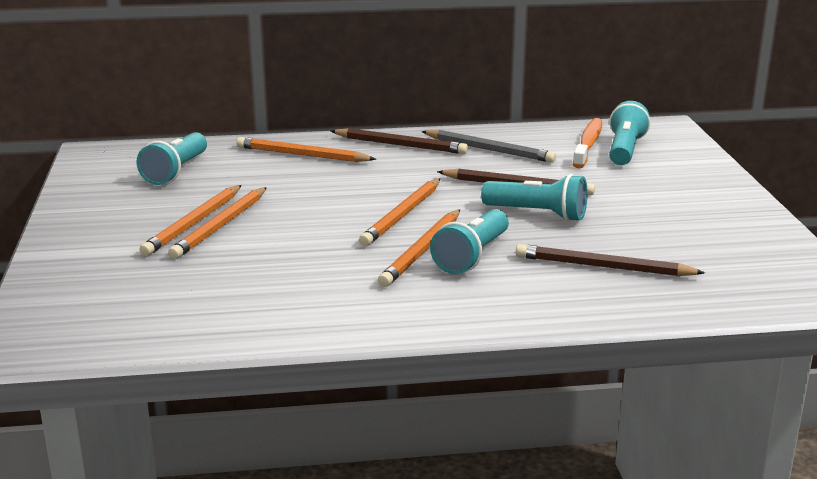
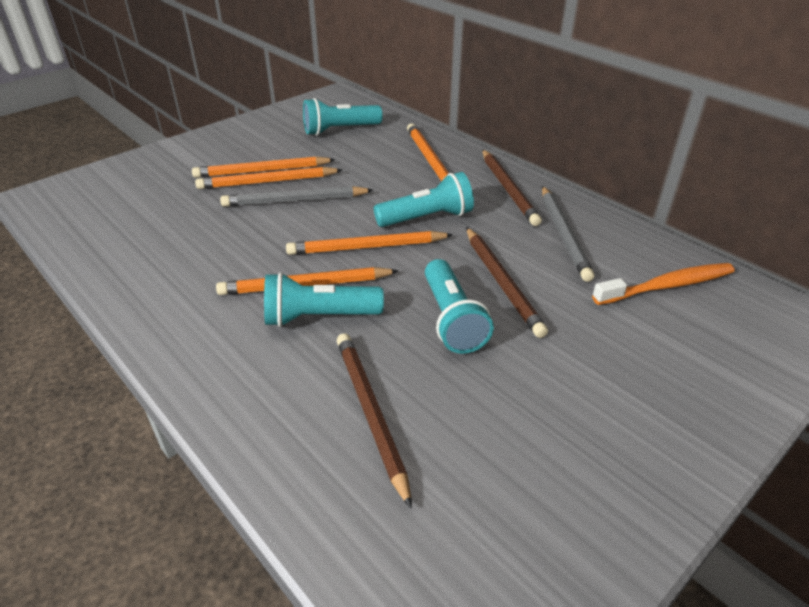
camera: 55 degrees right, 15 degrees up
turquoise flashlight [609,101,650,165] -> turquoise flashlight moved to [374,172,474,227]
none -> grey pencil [220,186,373,207]

